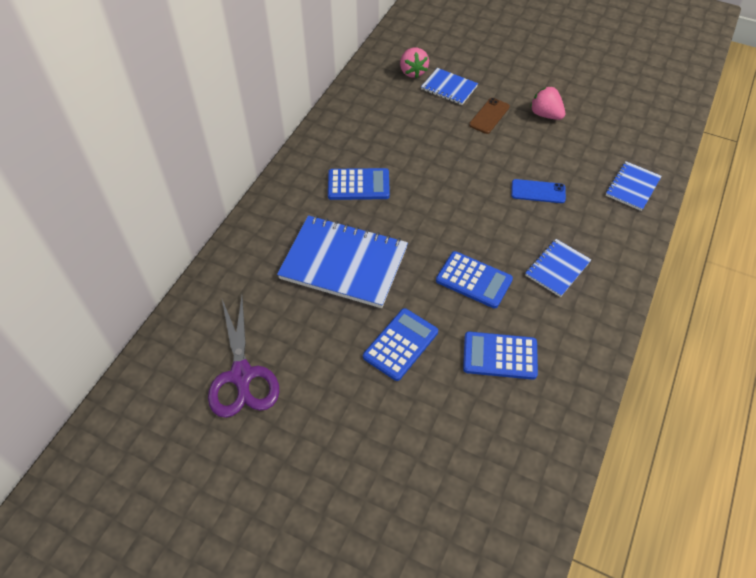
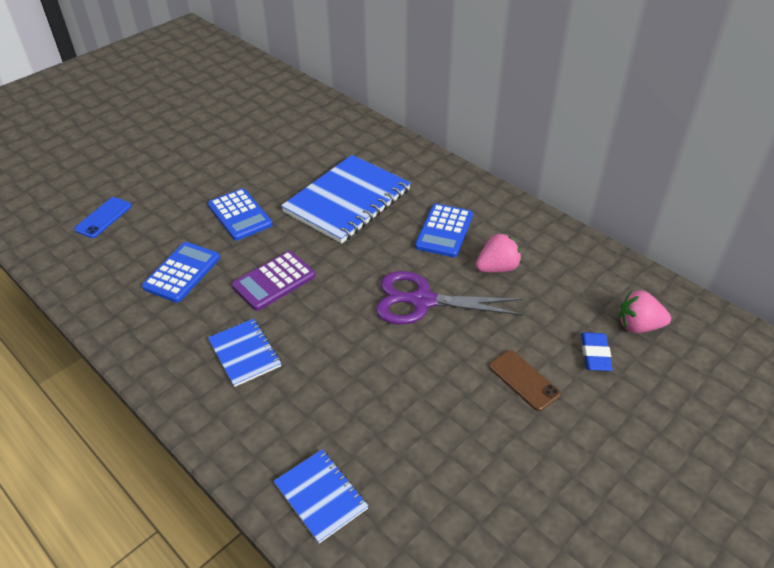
camera: 110 degrees right, 10 degrees down
purple scissors [208,296,279,418] -> purple scissors moved to [376,271,523,324]
blue notebook [421,68,478,105] -> blue eraser [581,332,613,371]
blue calculator [436,251,513,309] -> purple calculator [232,251,315,311]
blue phone [511,179,566,203] -> blue phone moved to [74,197,132,238]
pink strawberry [530,86,565,120] -> pink strawberry moved to [476,233,521,273]

